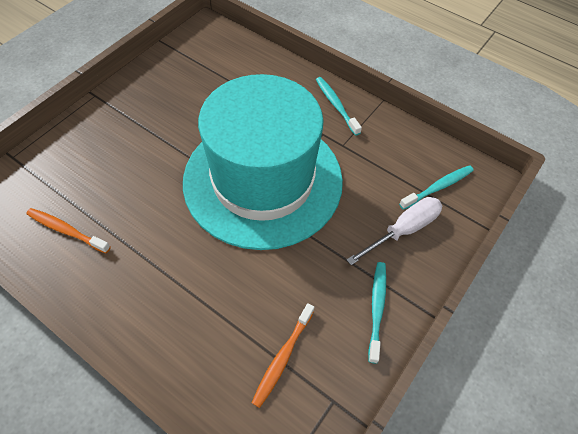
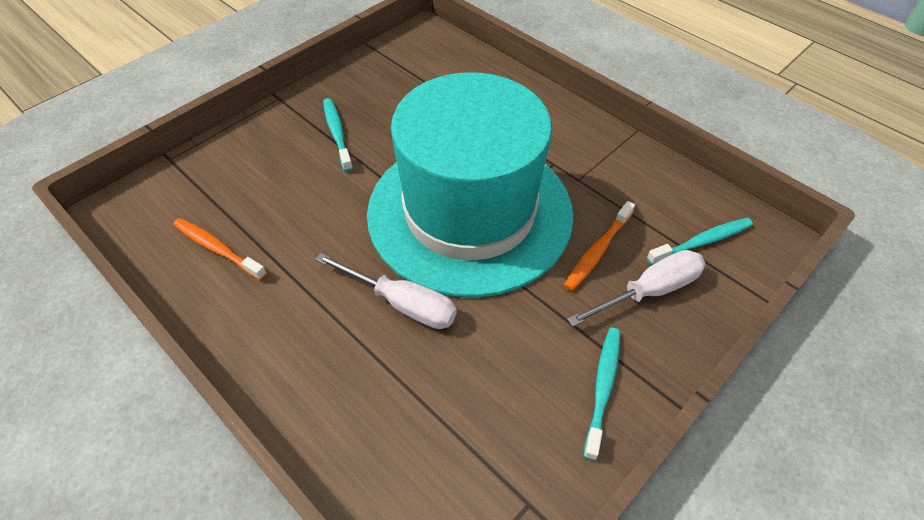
camera: 10 degrees right, 5 degrees down
orange toothbrush [252,303,314,408] -> orange toothbrush moved to [564,201,635,291]
turquoise toothbrush [316,77,362,136] -> turquoise toothbrush moved to [323,98,353,172]
none -> white screwdriver [315,253,457,329]

